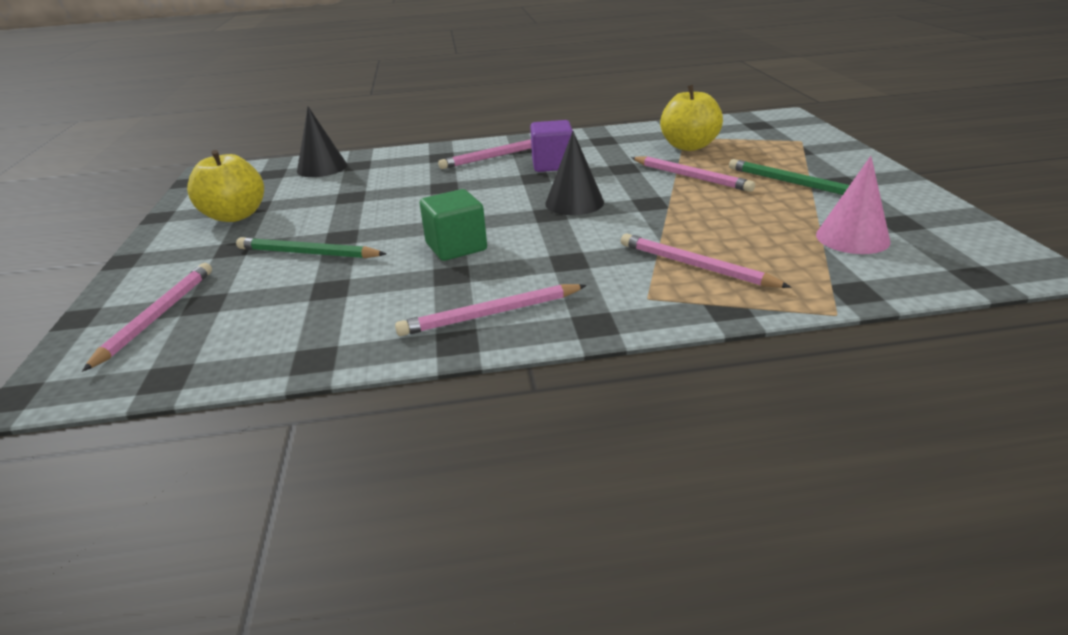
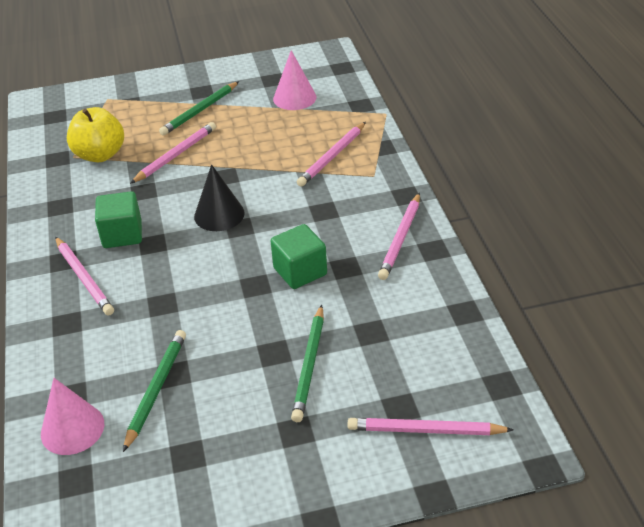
camera: 95 degrees left, 10 degrees up
yellow apple [187,150,264,222] -> none
black cone [297,107,347,177] -> pink cone [41,378,104,455]
pink pencil [395,284,587,336] -> pink pencil turned 45 degrees clockwise [378,193,420,280]
purple cube [530,120,573,172] -> green cube [95,191,142,248]
none -> green pencil [123,330,186,452]

